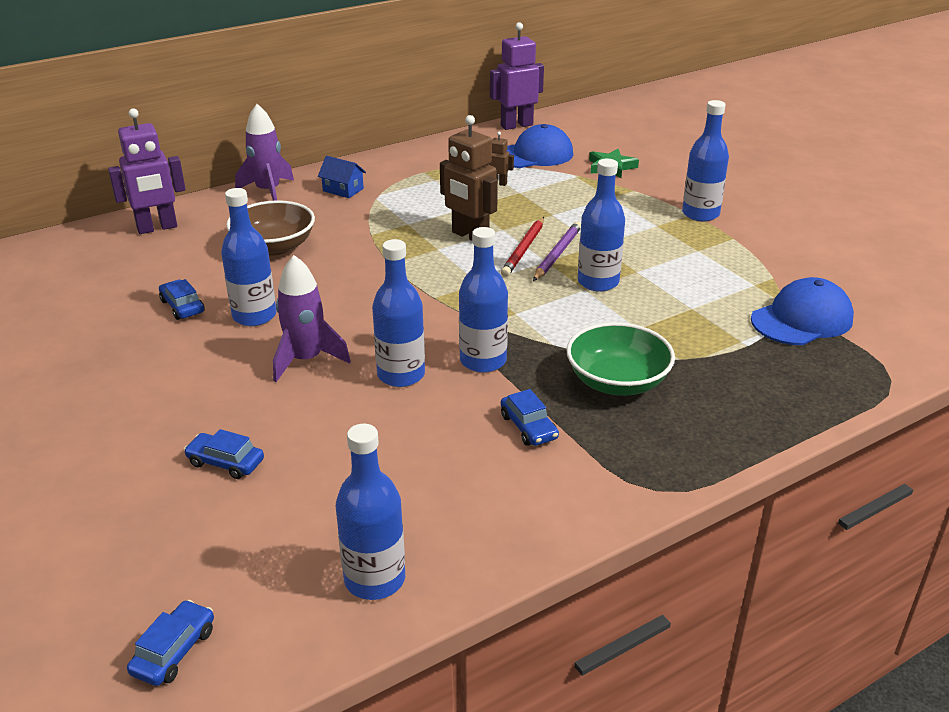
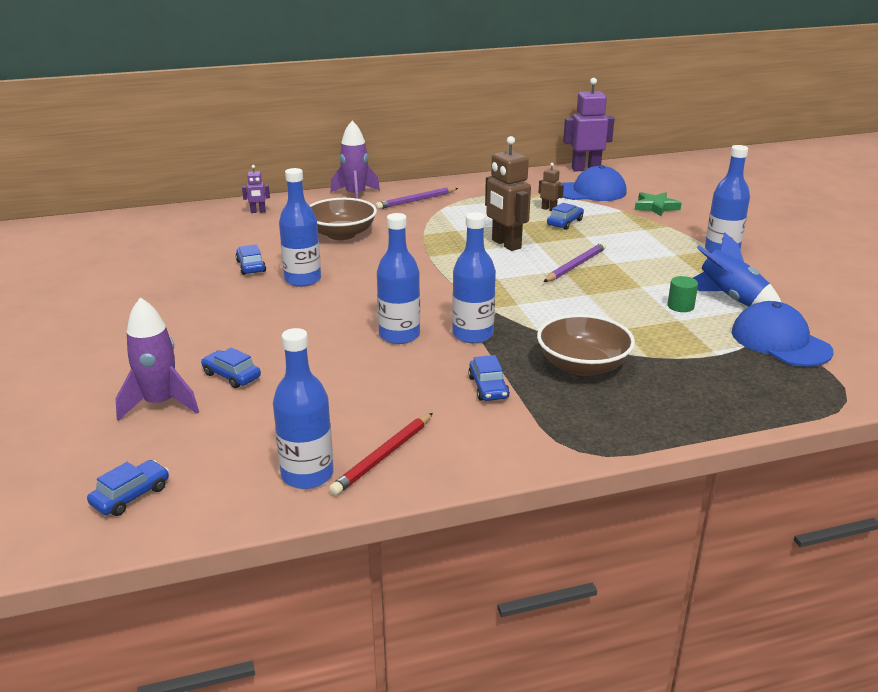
camera: 15 degrees right, 5 degrees down
purple robot [108,108,186,234] -> purple robot [242,165,270,213], size x0.48
purple rocket [273,255,351,382] -> purple rocket moved to [116,297,199,421]
blue house [318,156,366,198] -> purple pencil [375,187,458,209]
red pencil [501,217,544,277] -> red pencil moved to [329,413,433,496]
green bowl [567,322,675,396] -> brown bowl [537,314,635,376]
blue bottle [578,159,625,292] -> none
blue cap [751,277,854,345] -> blue cap turned 105 degrees counterclockwise [732,301,834,367]
none -> blue car [547,203,584,230]
none -> green cylinder [668,276,698,312]
none -> blue rocket [693,232,781,307]

